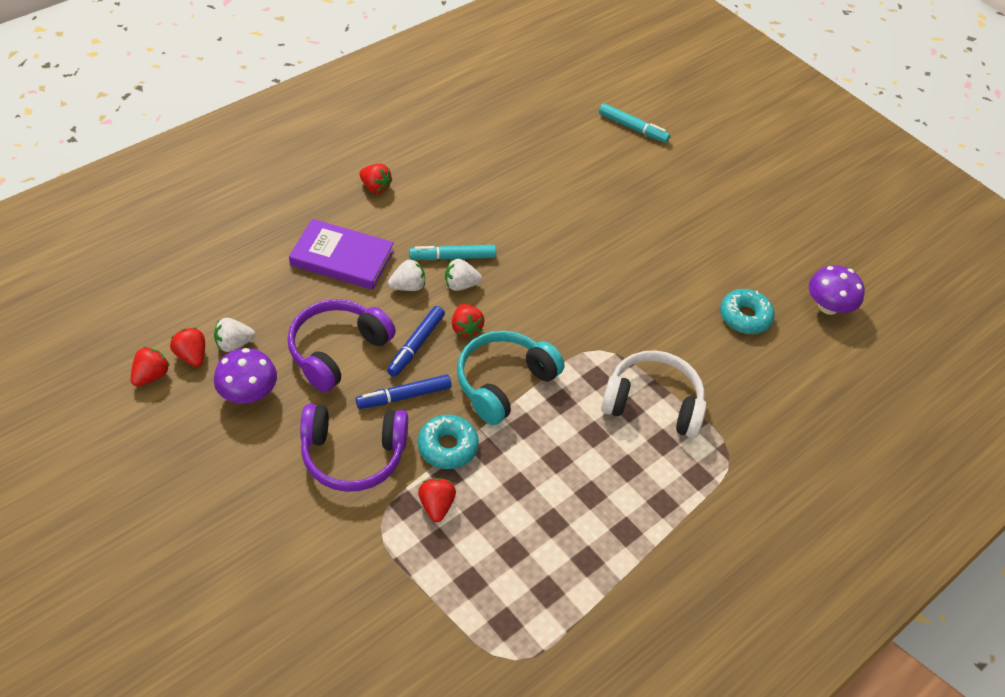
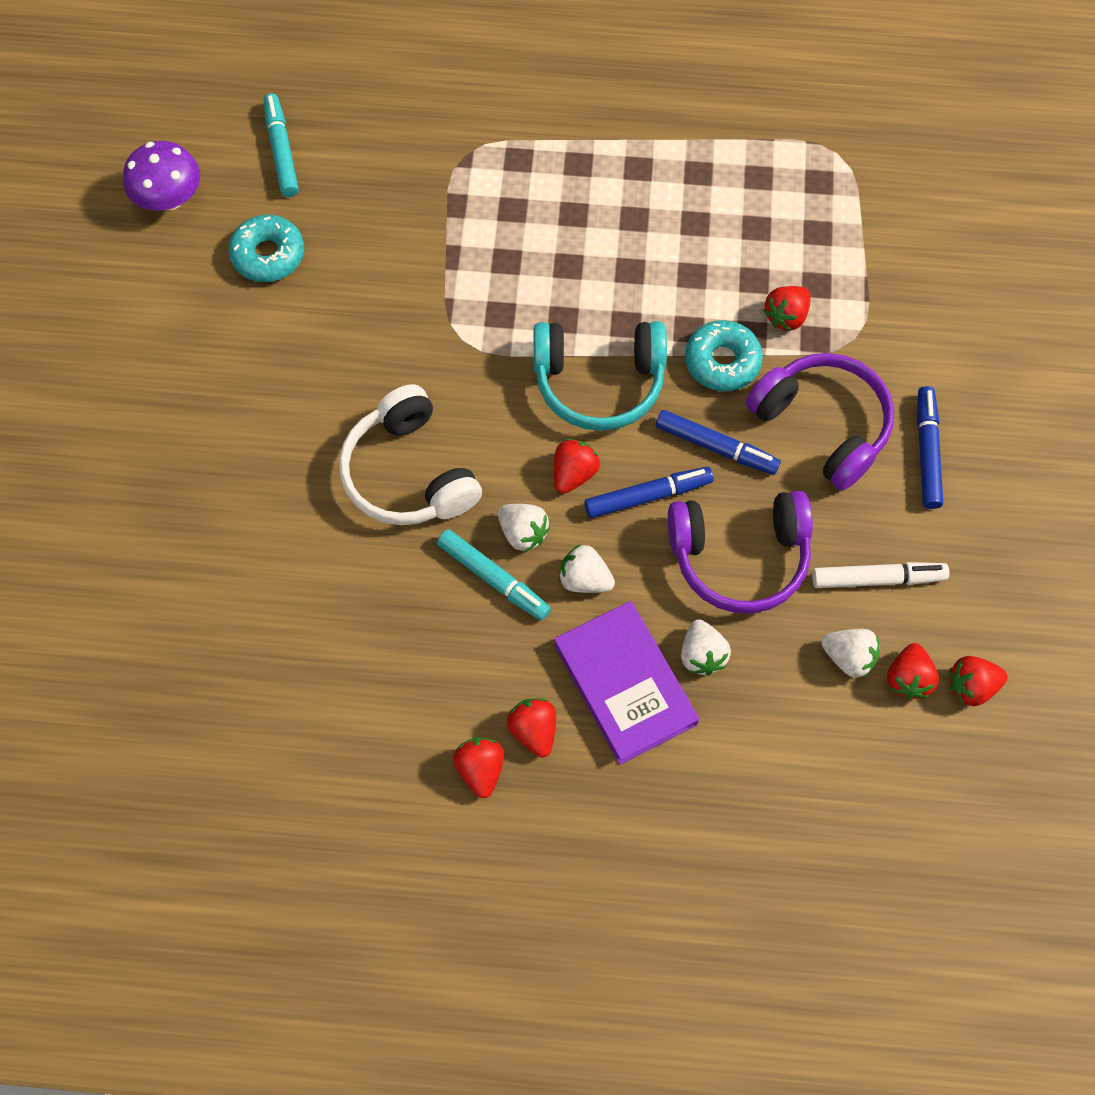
camera: 130 degrees left, 15 degrees up
purple mushroom [214,348,277,404] -> white marker [812,562,949,588]
turquoise marker [599,103,670,143] -> turquoise marker moved to [263,93,299,197]
white headphones [601,350,706,438] -> white headphones moved to [339,384,482,525]
none -> red strawberry [507,698,556,757]
none -> white strawberry [681,619,731,676]
none -> blue marker [917,386,943,509]

